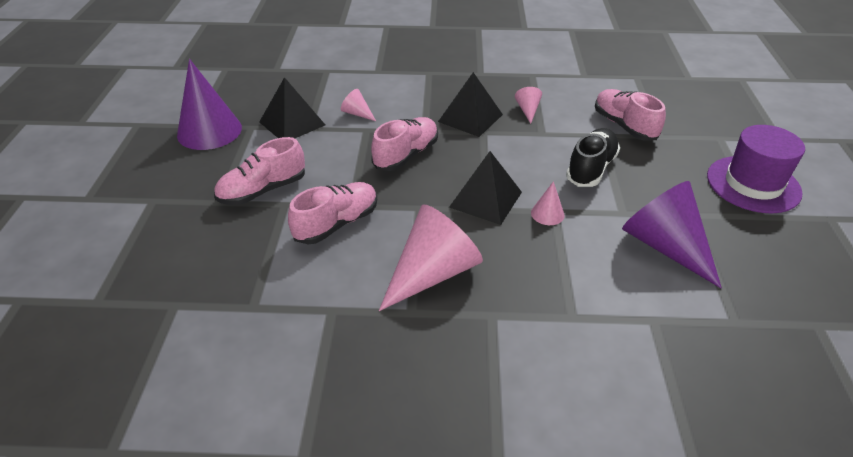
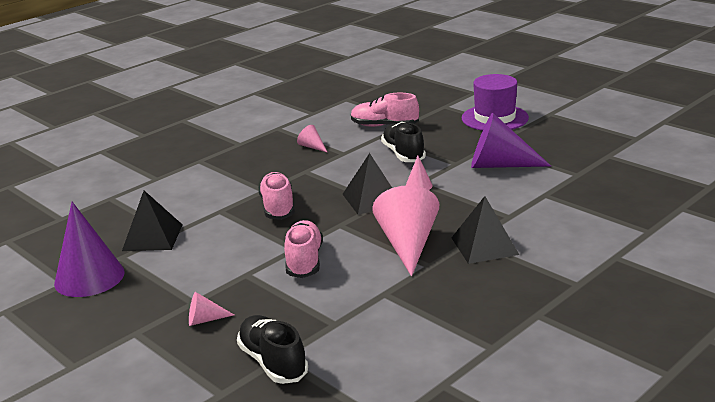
camera: 45 degrees left, 15 degrees down
pink shoe [214,137,305,205] -> none
pink cone [341,89,376,121] -> pink cone moved to [189,292,234,326]
black pyramid [438,72,503,137] -> black pyramid moved to [451,196,519,264]
none -> black shoe [237,315,308,384]

